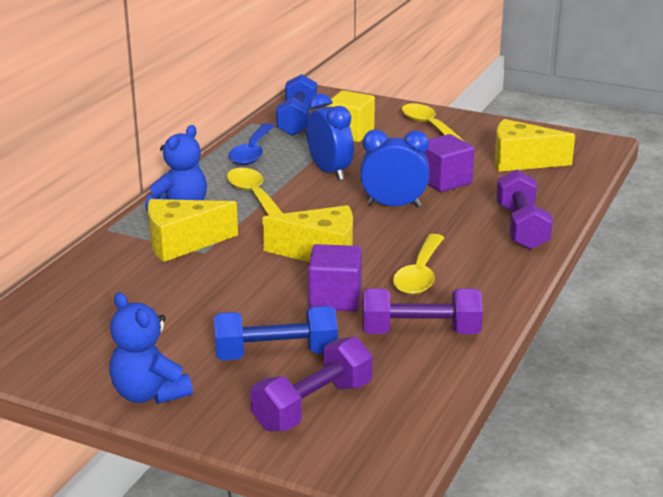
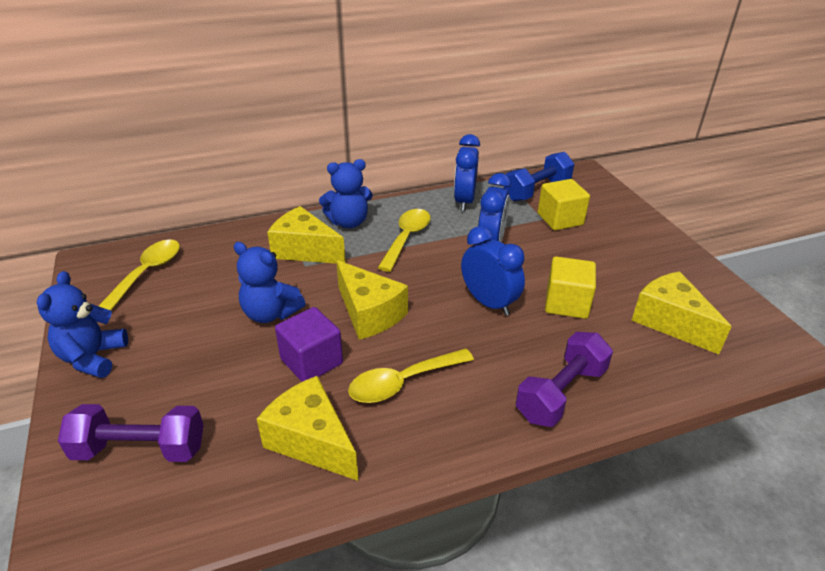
camera: 45 degrees right, 10 degrees up
blue dumbbell [214,306,338,360] -> none
blue spoon [229,123,275,165] -> blue clock [454,134,480,211]
purple dumbbell [362,288,483,334] -> yellow cheese [257,376,359,481]
yellow spoon [402,103,465,142] -> yellow spoon moved to [99,239,180,310]
purple cube [424,134,474,192] -> yellow cube [545,256,596,319]
none -> blue teddy bear [234,242,306,323]

